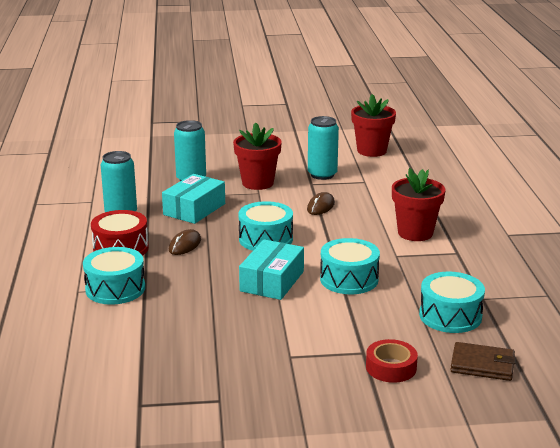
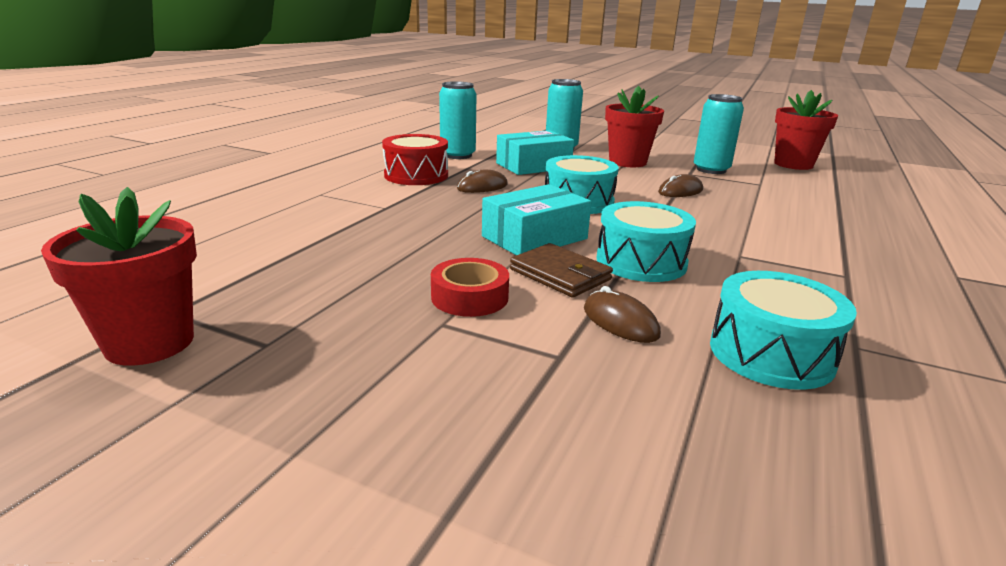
camera: 30 degrees right, 0 degrees up
turquoise drum [83,247,145,305] -> none
red tape [366,339,418,383] -> red tape moved to [431,258,509,317]
red flower pot [392,168,446,241] -> red flower pot moved to [41,187,197,366]
brown wallet [450,342,516,381] -> brown wallet moved to [510,243,613,297]
none -> brown mouse [584,286,661,343]

